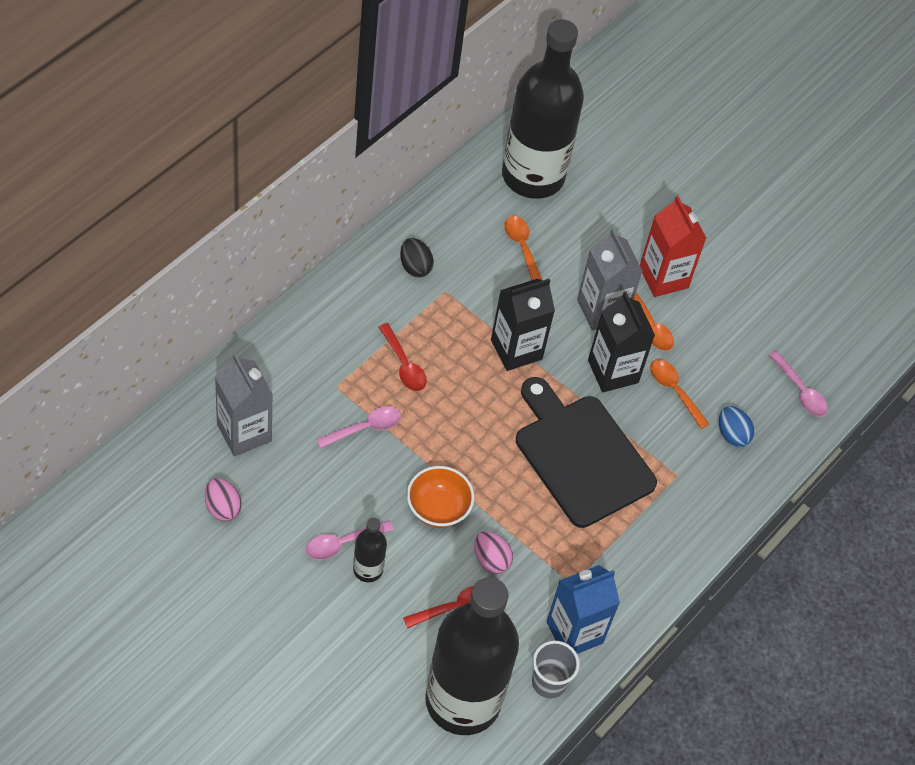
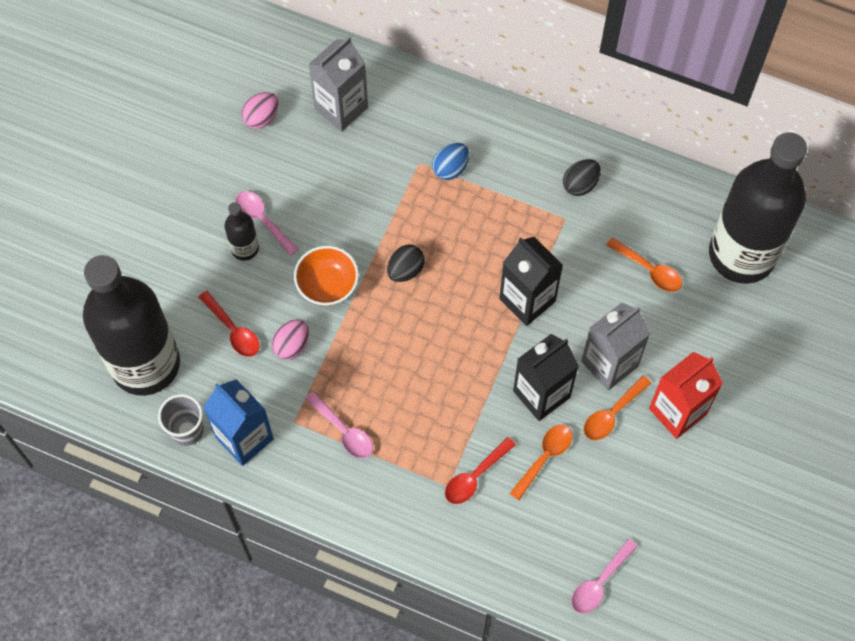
camera: 80 degrees right, 10 degrees up
pink spoon [316,406,401,448] -> pink spoon moved to [305,391,373,458]
red spoon [379,323,427,391] -> red spoon moved to [445,437,516,504]
orange spoon [504,216,542,280] -> orange spoon turned 75 degrees clockwise [606,237,682,292]
black cutting board [516,377,657,528] -> none
blue egg [719,406,755,447] -> blue egg moved to [432,143,469,180]
none -> black egg [387,244,425,282]

